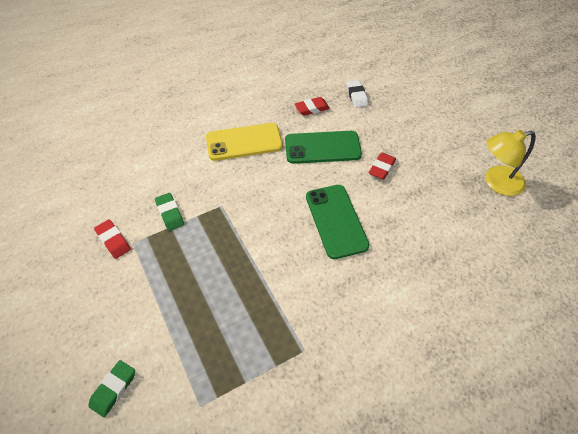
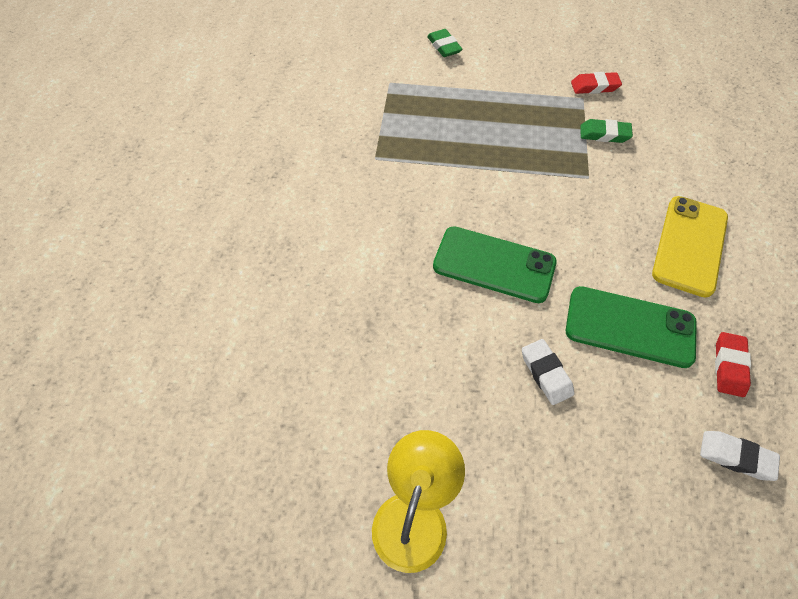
camera: 125 degrees right, 5 degrees up
green phone [285,131,362,164] -> green phone turned 75 degrees clockwise [566,286,697,368]
red eraser [369,152,396,180] -> white eraser [522,339,574,405]

